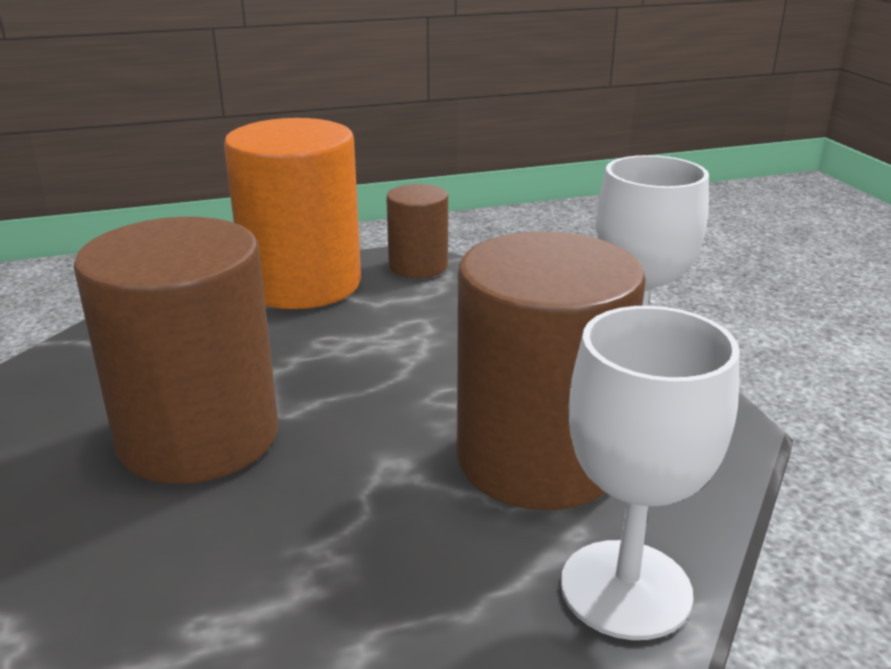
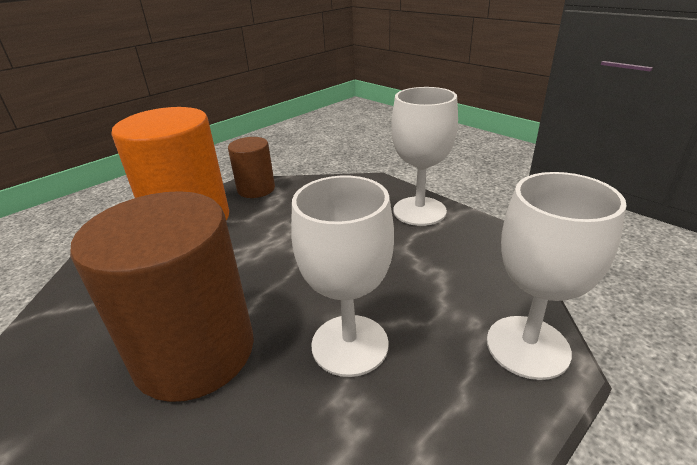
camera: 25 degrees left, 5 degrees up
brown cylinder [457,231,646,510] -> none
none -> white goblet [291,176,394,377]

